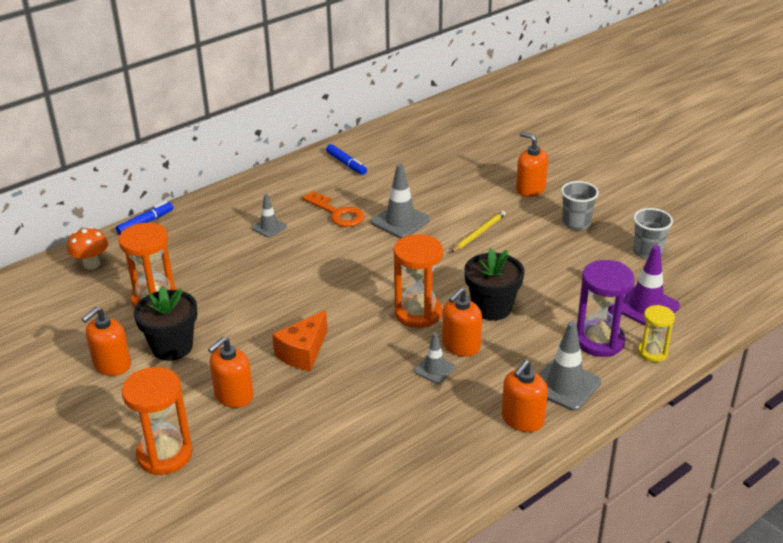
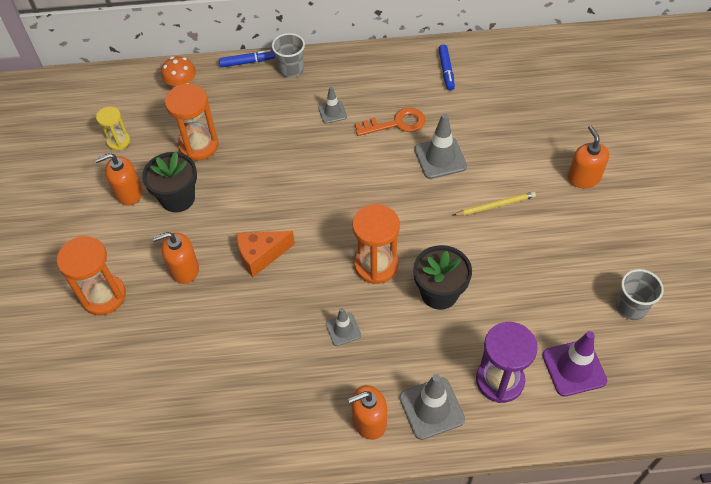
camera: 35 degrees right, 20 degrees up
orange key [302,191,365,227] -> orange key turned 90 degrees counterclockwise [355,108,426,136]
orange soap dispenser [442,287,482,357] -> none
grey cup [561,181,599,230] -> grey cup moved to [272,33,305,78]
yellow hourglass [638,305,675,362] -> yellow hourglass moved to [96,107,130,151]

